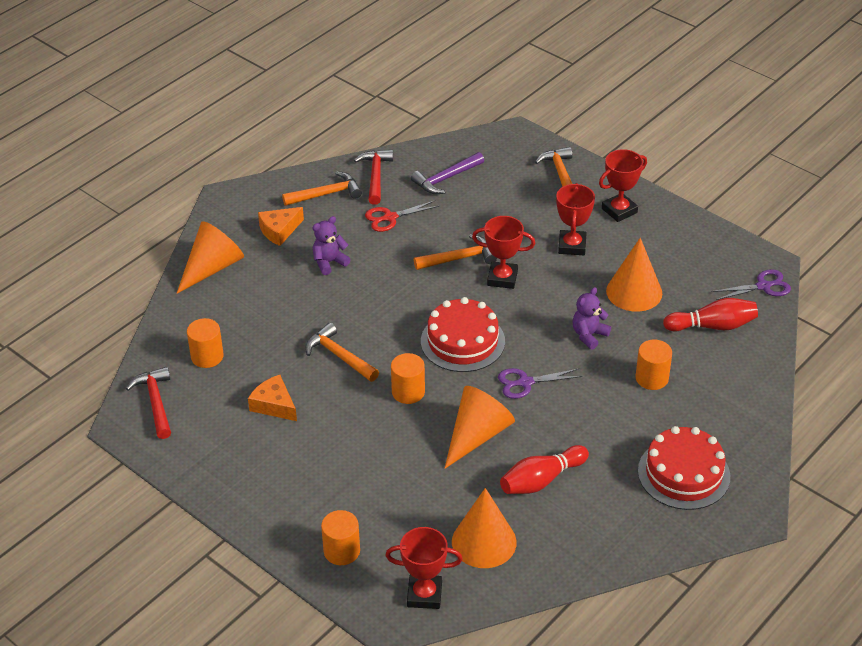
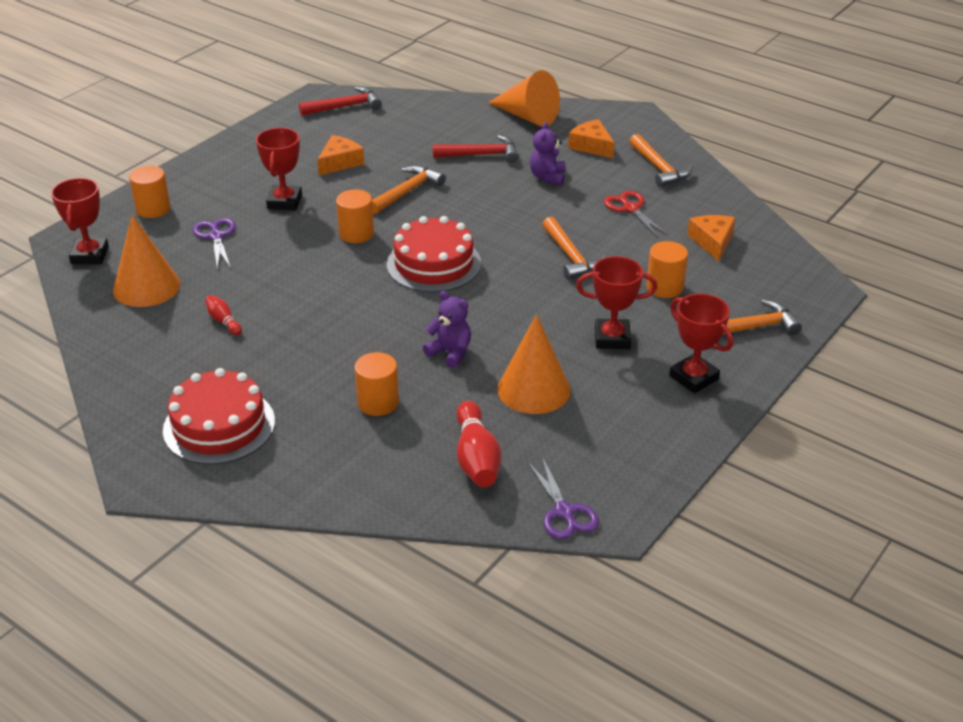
camera: 85 degrees right, 5 degrees down
orange cylinder [187,318,224,368] -> orange cylinder moved to [646,241,688,298]
purple teddy bear [312,216,351,275] -> purple teddy bear turned 135 degrees counterclockwise [530,122,566,185]
red hammer [354,150,393,205] -> red hammer moved to [433,135,518,163]
purple hammer [411,152,484,194] -> orange cheese [687,215,735,261]
orange cone [445,386,515,468] -> none
red trophy [472,216,535,289] -> red trophy moved to [256,128,302,211]
purple scissors [498,368,582,399] -> purple scissors moved to [193,218,236,269]
red bowling pin [500,445,589,494] -> red bowling pin [205,295,242,336], size x0.53

